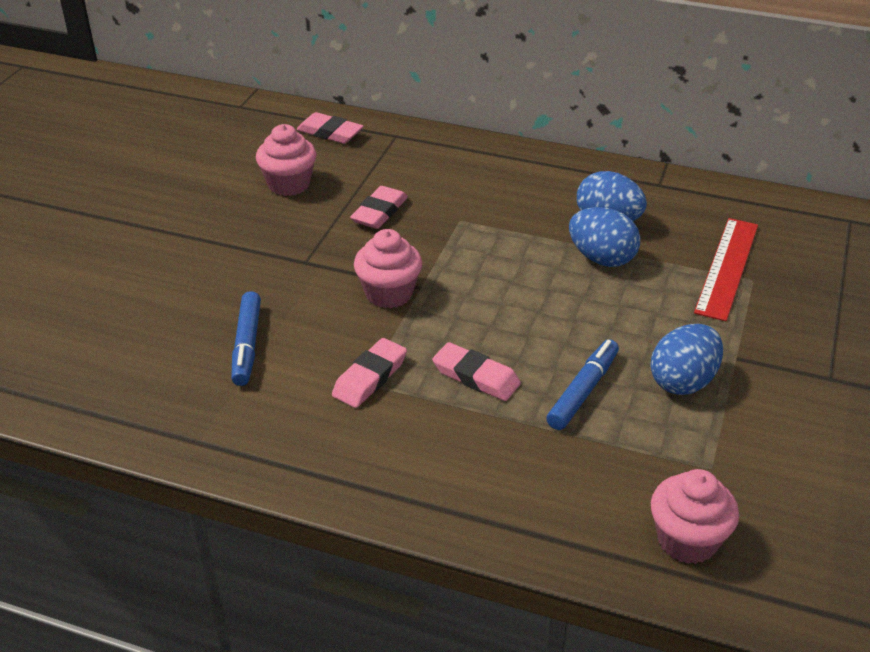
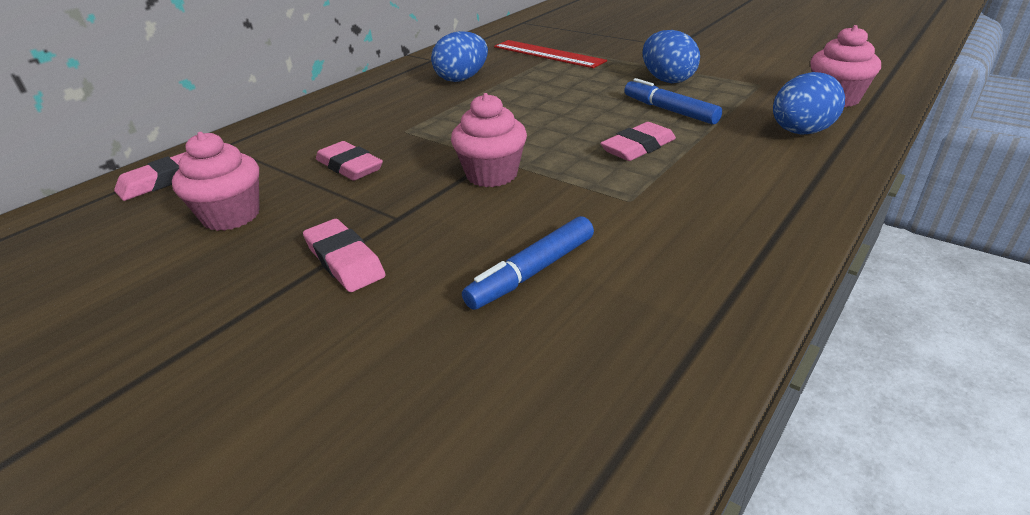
camera: 70 degrees left, 5 degrees down
blue marker [231,291,261,386] -> blue marker turned 120 degrees clockwise [462,216,594,310]
pink eraser [332,338,407,408] -> pink eraser moved to [303,219,386,292]
blue egg [569,207,640,267] -> blue egg moved to [773,72,845,134]

